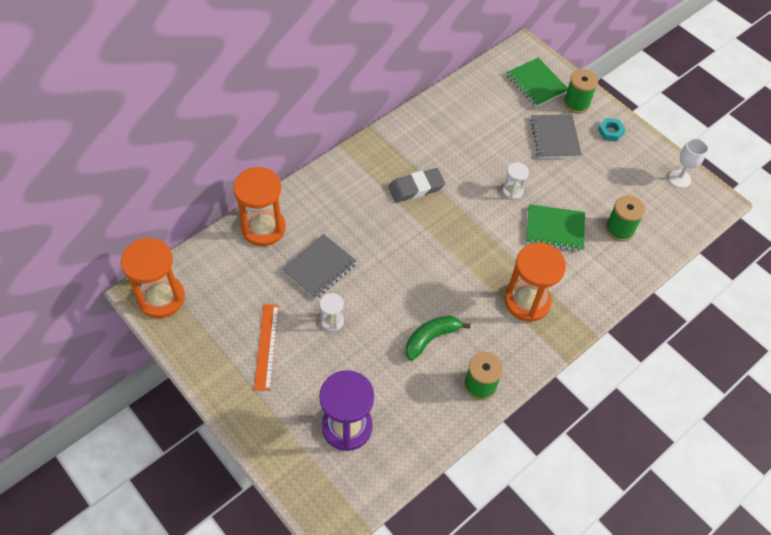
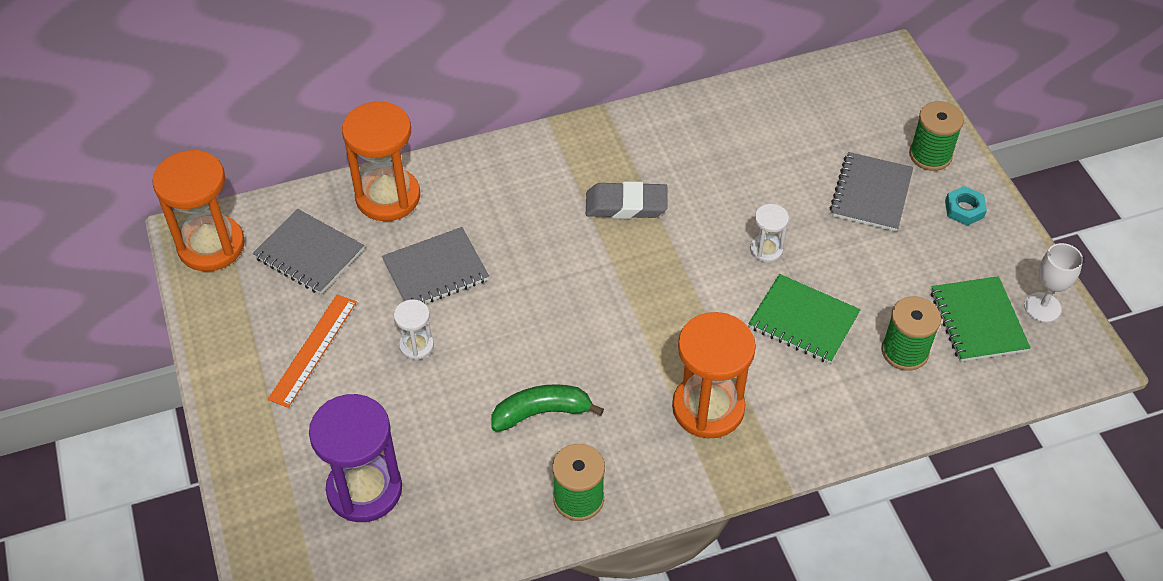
camera: 25 degrees right, 5 degrees down
green notebook [506,58,568,107] -> green notebook moved to [931,276,1031,362]
none -> grey notebook [253,209,364,294]

